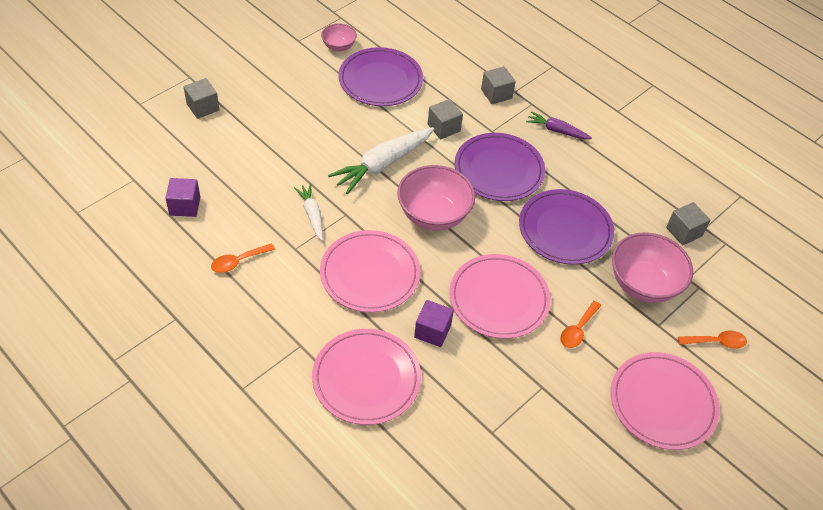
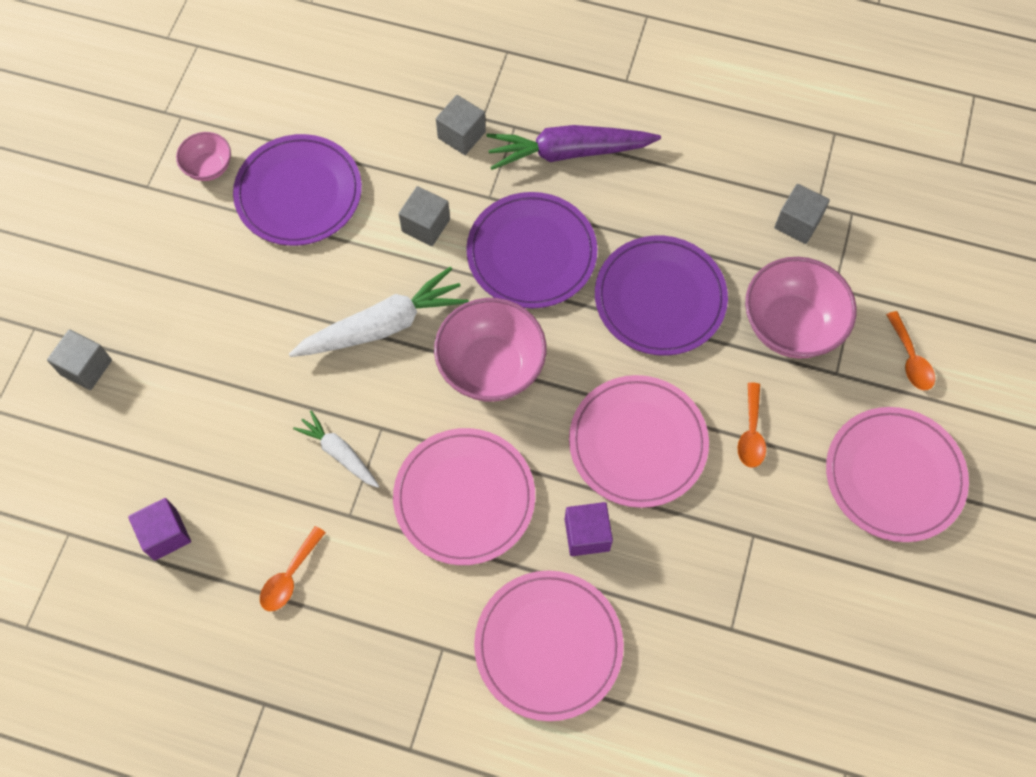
camera: 25 degrees left, 15 degrees up
white carrot [328,127,434,194] -> white carrot turned 135 degrees counterclockwise [289,267,469,357]
purple carrot [526,111,592,139] -> purple carrot [486,125,661,170], size x1.78
orange spoon [678,330,747,349] -> orange spoon turned 105 degrees clockwise [886,311,935,390]

